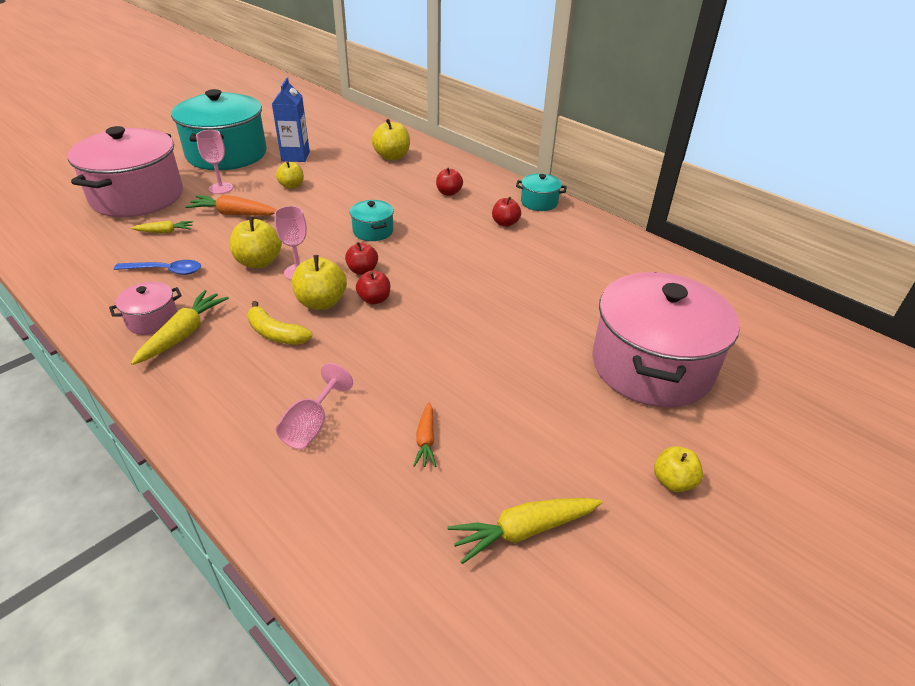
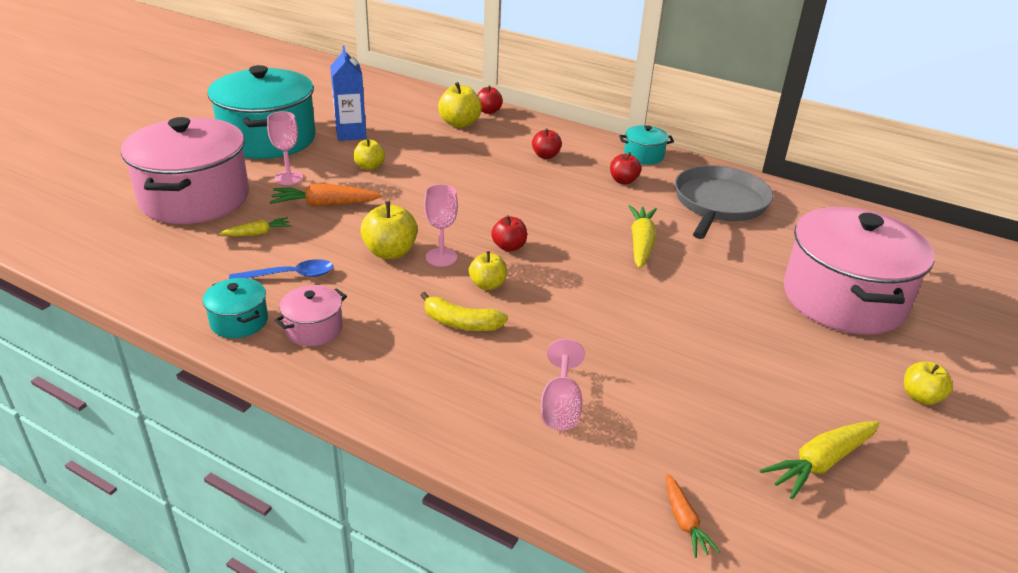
camera: 15 degrees left, 5 degrees down
yellow carrot [131,290,229,365] -> yellow carrot moved to [628,205,657,268]
yellow apple [292,255,347,310] -> yellow apple [469,251,507,290], size x0.65
turquoise pot [350,200,394,241] -> turquoise pot moved to [203,278,268,338]
red apple [356,271,390,305] -> red apple moved to [477,86,503,114]
orange carrot [413,402,436,467] -> orange carrot moved to [666,474,720,558]
none -> grey pan [675,165,773,239]

